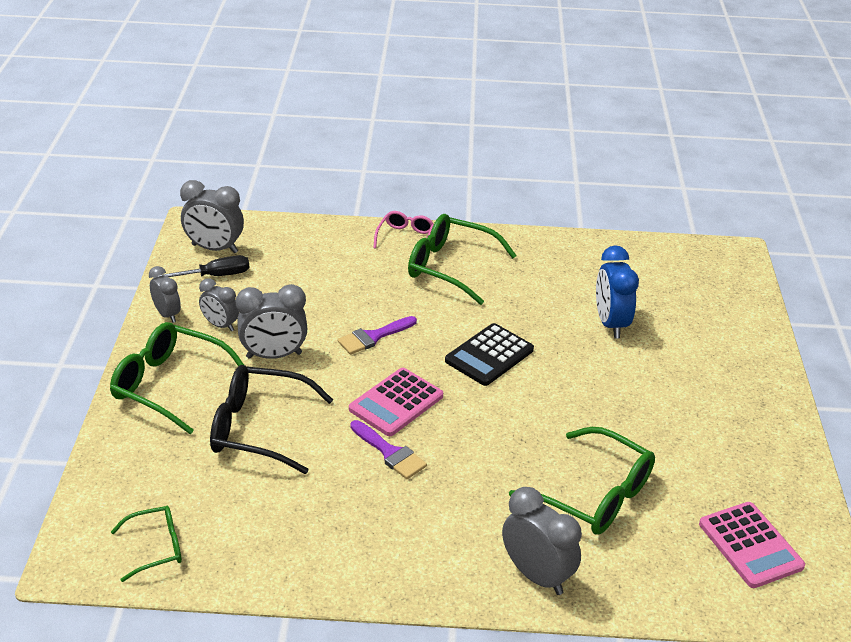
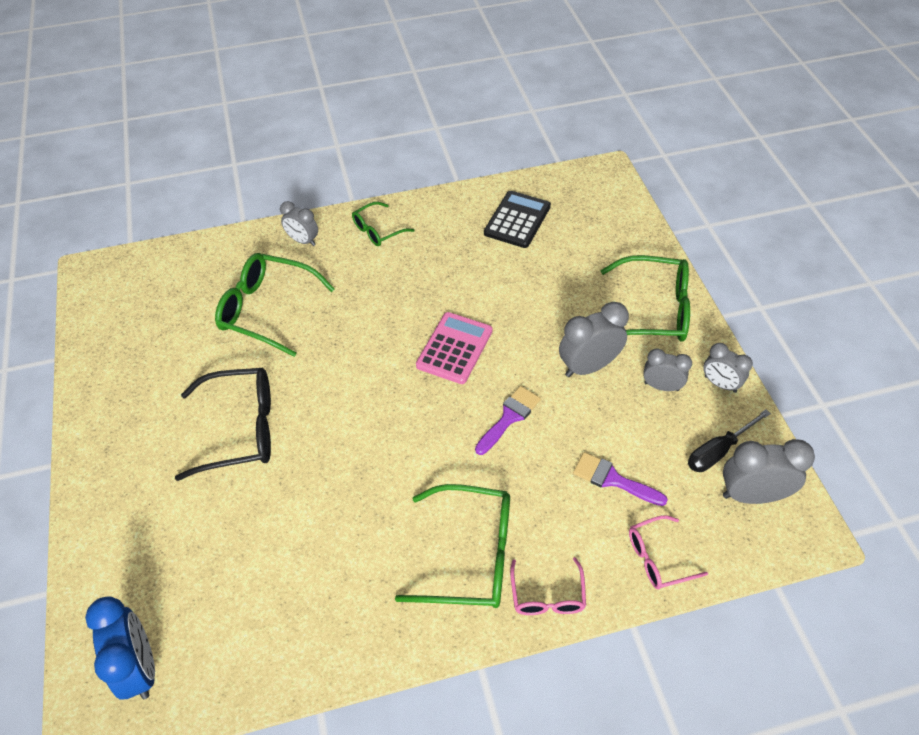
camera: 165 degrees right, 15 degrees up
green glasses [111,506,182,582] -> green glasses moved to [352,202,415,246]
black glasses [210,365,333,474] -> black glasses moved to [175,368,271,481]
purple brush [350,420,427,479] -> purple brush moved to [573,452,668,506]
black calculator [445,323,534,386] -> black calculator moved to [484,191,551,248]
grey clock [502,487,582,595] -> grey clock [280,201,318,246], size x0.63
blue clock [596,245,639,339] -> blue clock moved to [85,596,155,699]
pink calculator [699,502,805,588] -> none
none -> pink glasses [629,515,708,589]

